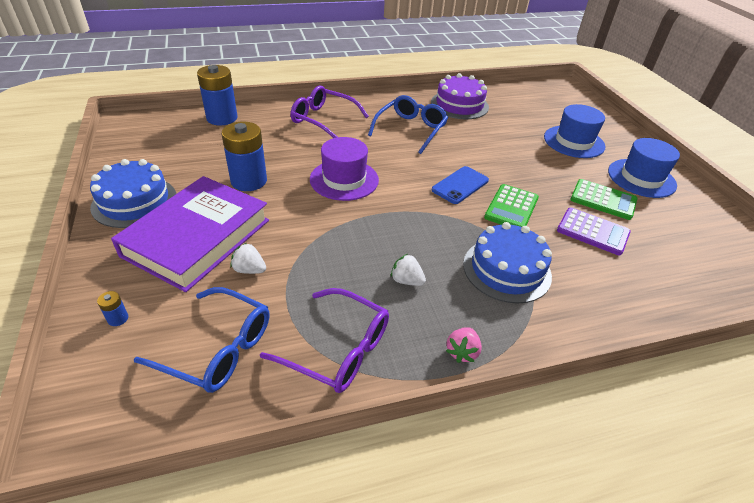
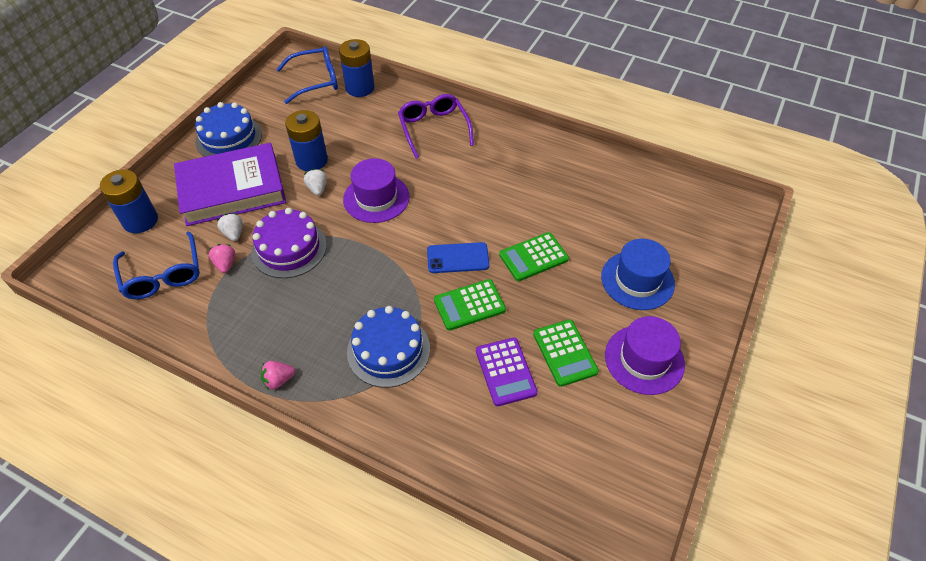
camera: 45 degrees right, 10 degrees up
blue battery [97,291,128,326] -> blue battery [100,169,158,233], size x2.48
purple glasses [260,288,389,393] -> none
blue glasses [368,95,448,154] -> blue glasses moved to [276,46,338,104]
white strawberry [391,254,426,286] -> white strawberry moved to [304,169,327,196]
purple cake [431,73,489,119] -> purple cake moved to [251,208,327,278]
blue hat [608,138,680,198] -> purple hat [605,316,685,395]
none -> pink strawberry [209,244,235,273]
none -> green calculator [499,232,569,281]

